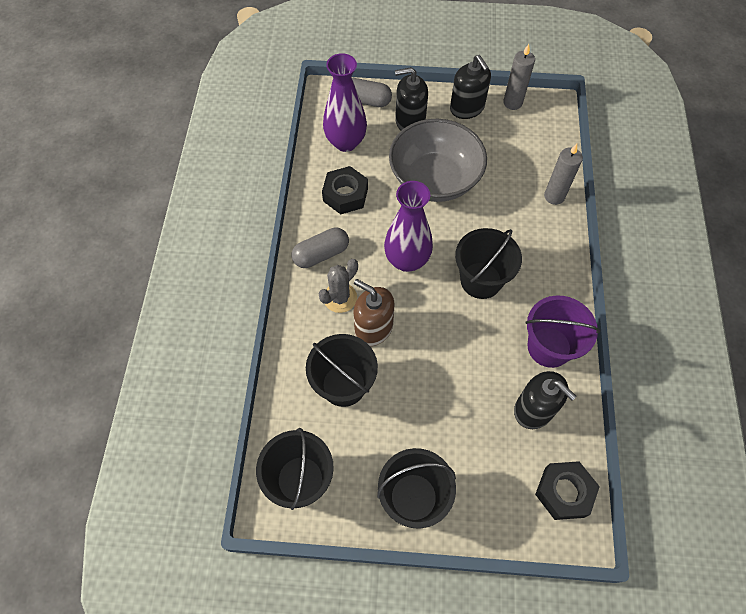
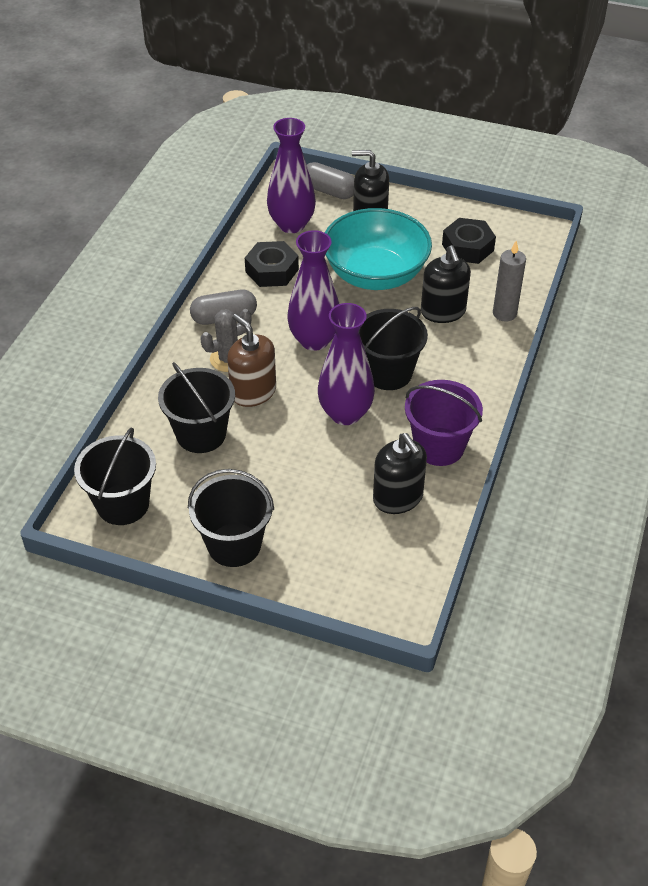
camera: 15 degrees right, 15 degrees down
grey bowl [389,119,487,202] -> turquoise bowl [325,208,432,290]
black soap dispenser [450,55,491,119] -> black soap dispenser moved to [421,245,471,323]
grey candle [503,44,535,110] -> none
black nut [535,461,600,520] -> black nut moved to [442,218,496,264]
none -> purple vase [318,303,375,425]

